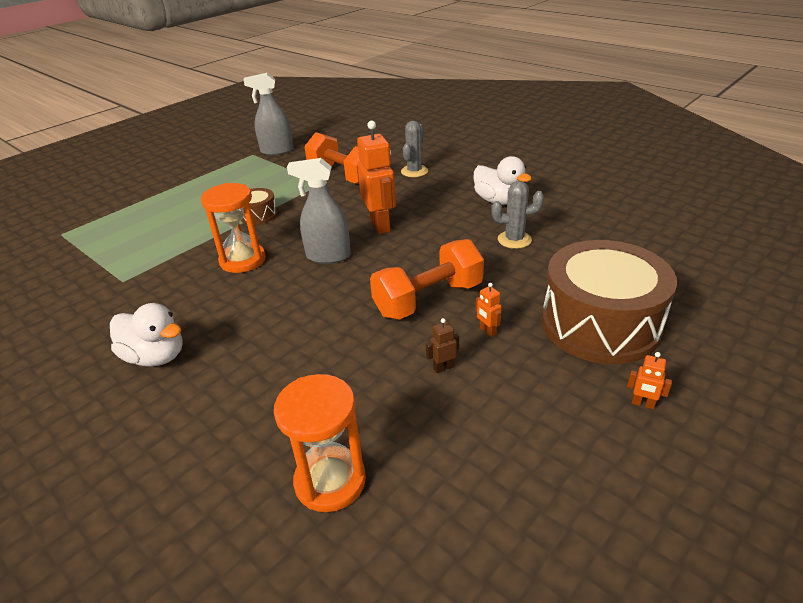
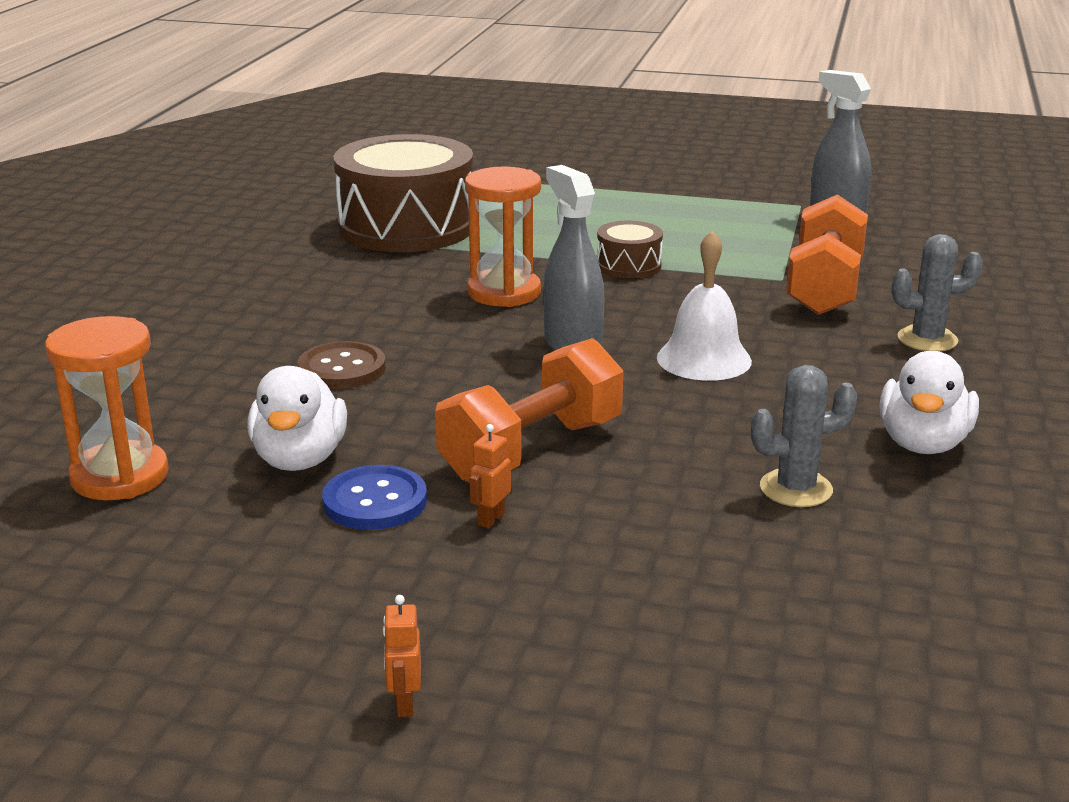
camera: 60 degrees right, 10 degrees down
white duck [110,303,183,367] -> white duck moved to [247,366,347,471]
orange robot [357,121,396,234] -> white bell [657,231,752,381]
orange dumbbell [370,239,484,320] -> orange dumbbell turned 75 degrees counterclockwise [435,338,623,483]
brown robot [426,318,459,373] -> blue button [322,465,427,530]
grey cactus [491,181,544,249] -> grey cactus turned 75 degrees counterclockwise [751,365,857,507]
brown drum [542,240,677,364] -> brown drum moved to [334,134,473,252]
none -> brown button [298,341,386,389]

